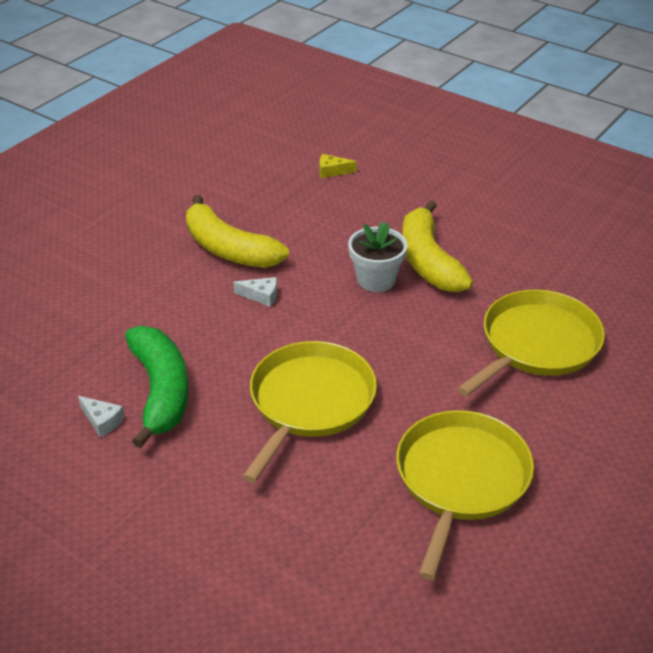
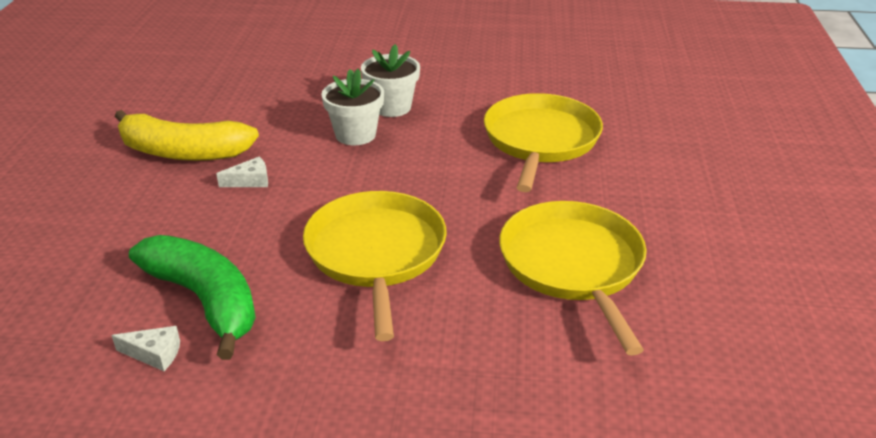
camera: 30 degrees left, 5 degrees down
yellow cheese [319,154,357,178] -> none
yellow banana [402,201,473,293] -> white flower pot [361,44,420,117]

